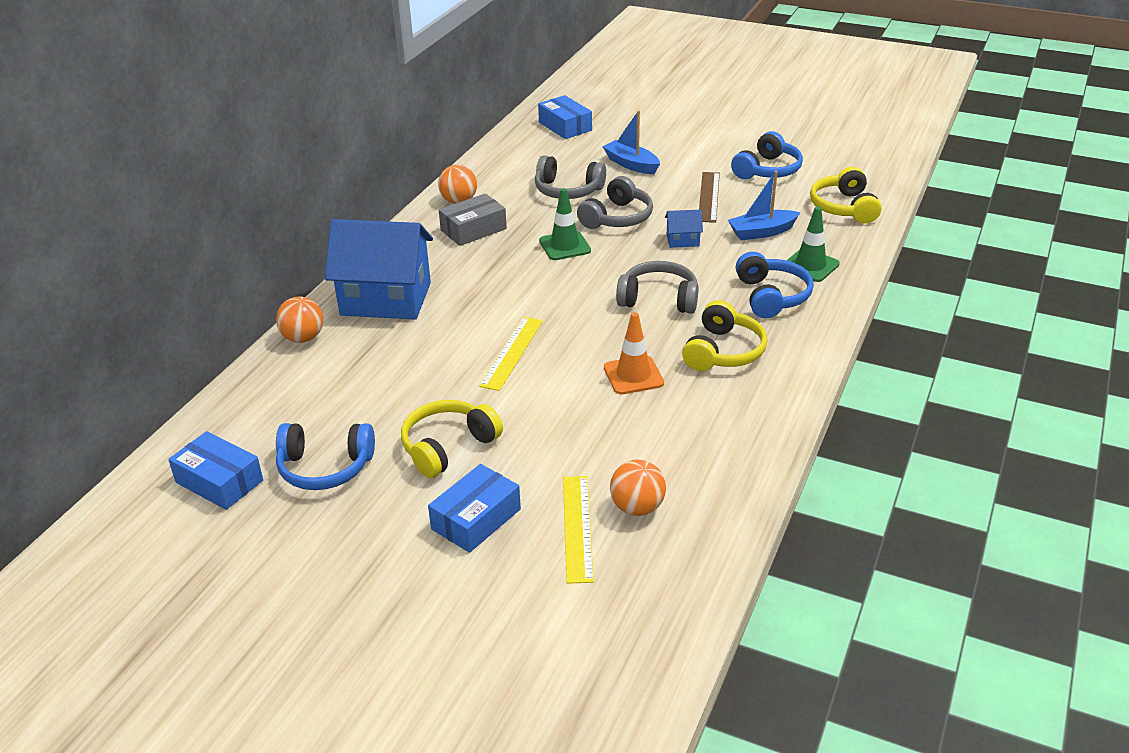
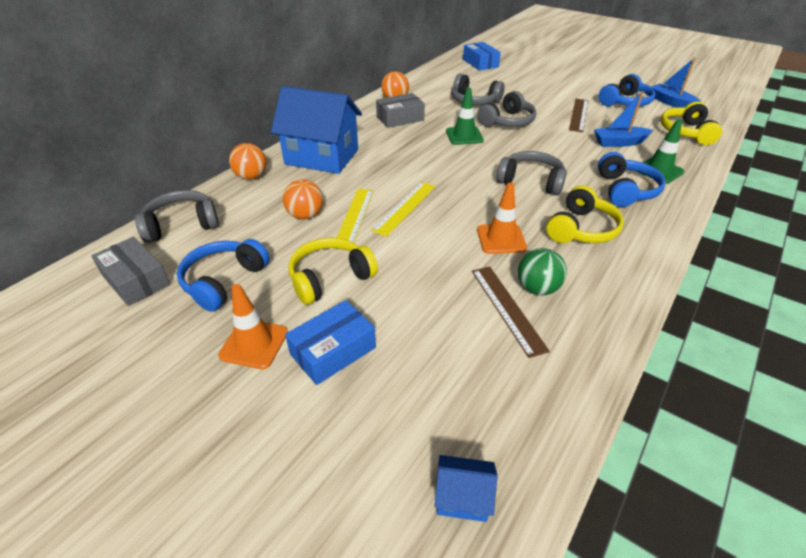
camera: 10 degrees right, 5 degrees up
blue box [168,431,263,510] -> grey box [91,237,170,306]
blue headphones [276,423,375,490] -> blue headphones turned 105 degrees clockwise [177,239,270,312]
yellow ruler [563,476,594,584] -> yellow ruler moved to [333,189,374,250]
blue boat [602,110,660,174] -> blue boat moved to [651,57,701,108]
orange ball [610,460,666,516] -> orange ball moved to [283,179,323,219]
blue house [665,209,703,248] -> blue house moved to [434,455,498,522]
none -> grey headphones [135,190,219,243]
none -> orange traffic cone [218,284,288,369]
none -> brown ruler [472,266,550,358]
none -> green ball [518,248,567,295]

